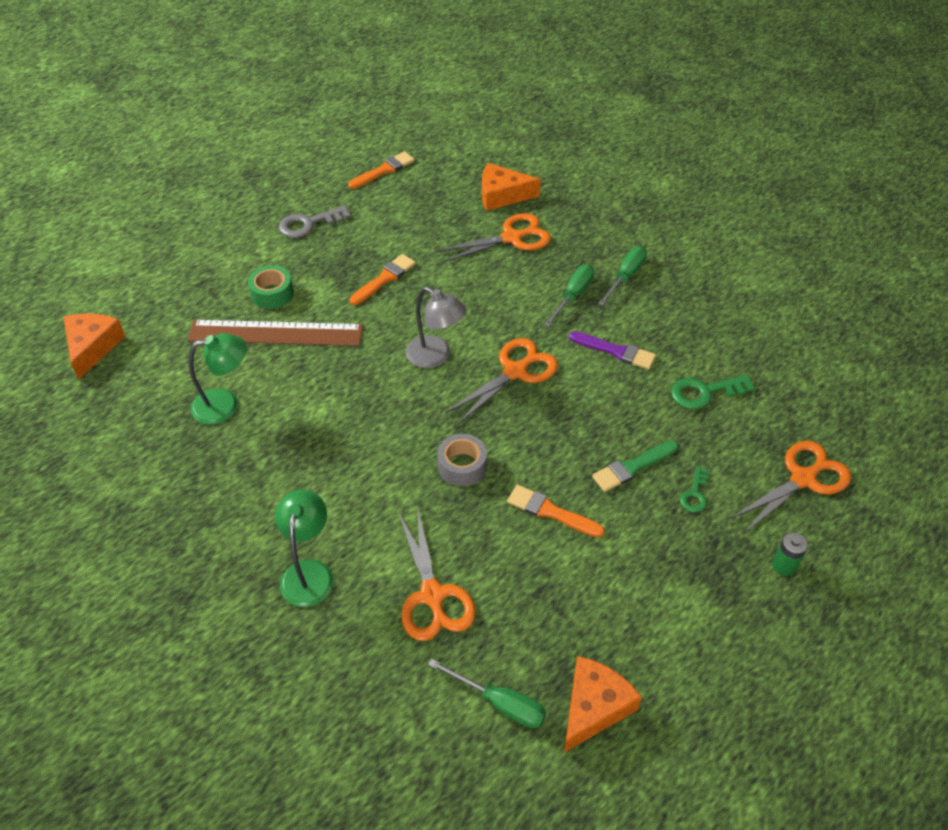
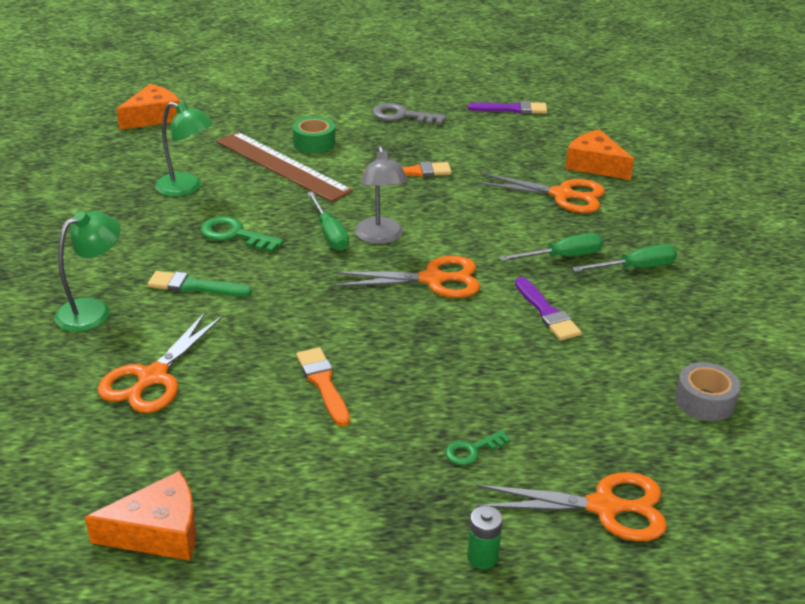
camera: 40 degrees right, 15 degrees down
orange brush [348,151,415,189] -> purple brush [468,101,548,114]
green screwdriver [428,659,546,728] -> green screwdriver moved to [307,192,349,251]
grey tape [437,434,487,486] -> grey tape moved to [675,362,740,421]
green brush [592,440,678,492] -> green brush moved to [148,271,252,297]
green key [671,374,755,409] -> green key moved to [201,216,284,252]

